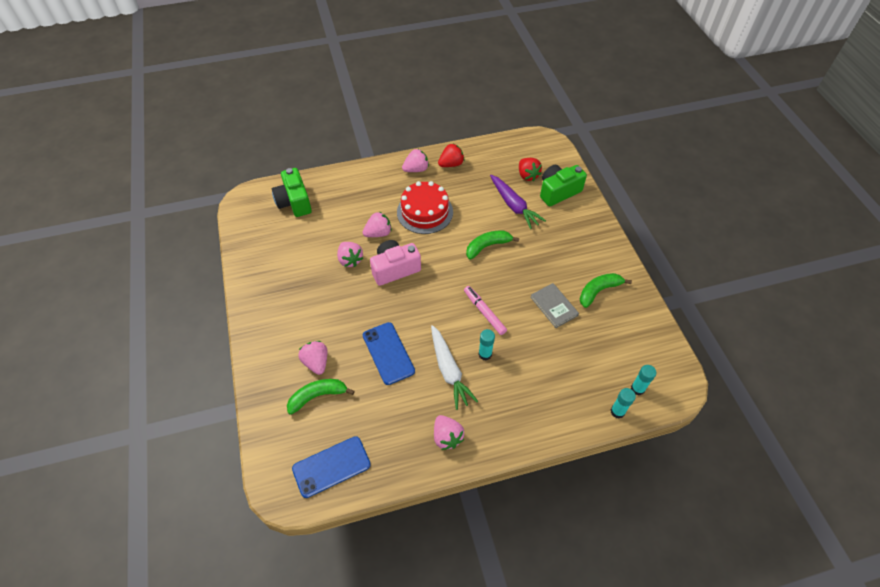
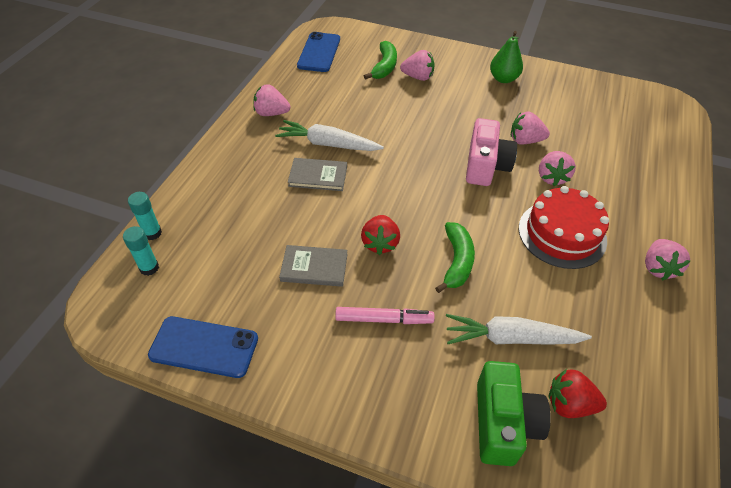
camera: 125 degrees right, 5 degrees down
green camera [272,168,312,217] -> none
blue phone [363,322,415,385] -> blue phone moved to [148,316,258,378]
red strawberry [438,143,465,167] -> red strawberry moved to [361,215,400,255]
pink marker [464,286,507,335] -> pink marker moved to [335,307,435,324]
turquoise glue stick [479,329,495,360] -> grey book [288,158,347,191]
purple carrot [490,175,546,229] -> white carrot [446,314,592,345]
green banana [580,273,632,308] -> none
none -> green pear [490,31,523,83]

